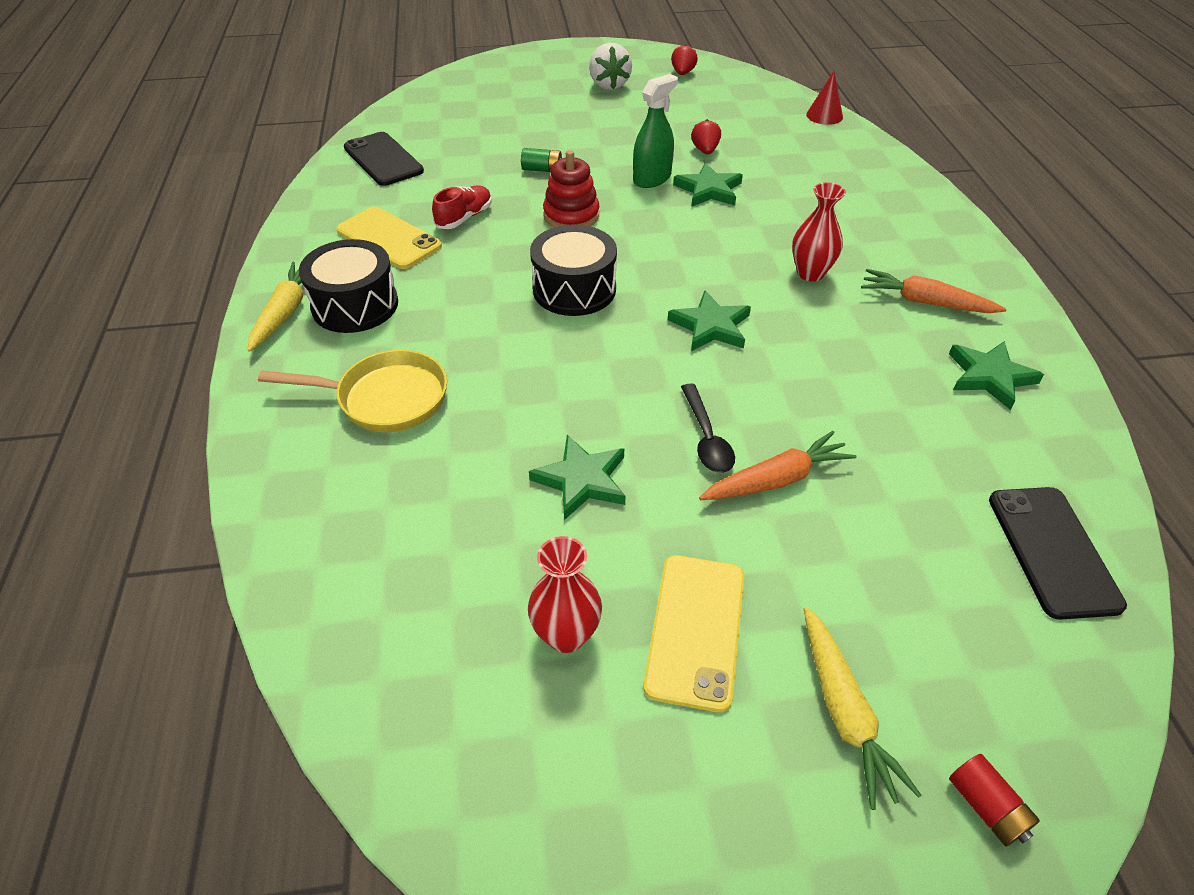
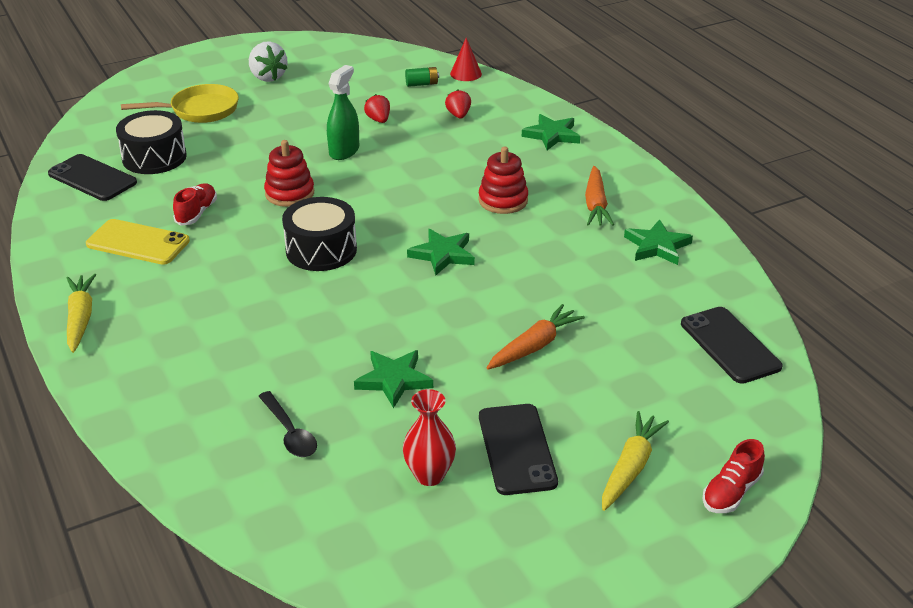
camera: 20 degrees left, 10 degrees down
yellow pan [258,350,447,432] -> yellow pan moved to [121,84,239,123]
black drum [299,239,398,333] -> black drum moved to [116,110,187,174]
green battery [521,148,562,172] -> green battery moved to [405,67,439,87]
yellow phone [643,555,744,712] -> black phone [479,404,558,495]
red strawberry [671,44,698,75] -> red strawberry moved to [445,90,471,119]
green star [673,163,743,207] -> green star moved to [522,114,580,150]
black spoon [681,383,735,473] -> black spoon moved to [259,391,317,457]
red vase [792,182,846,282] -> red stacking toy [478,147,528,214]
yellow carrot [803,607,922,810] -> yellow carrot turned 120 degrees counterclockwise [602,411,669,511]
orange carrot [861,269,1007,313] -> orange carrot turned 90 degrees counterclockwise [585,166,614,226]
red battery [949,754,1040,846] -> red shoe [702,439,765,513]

